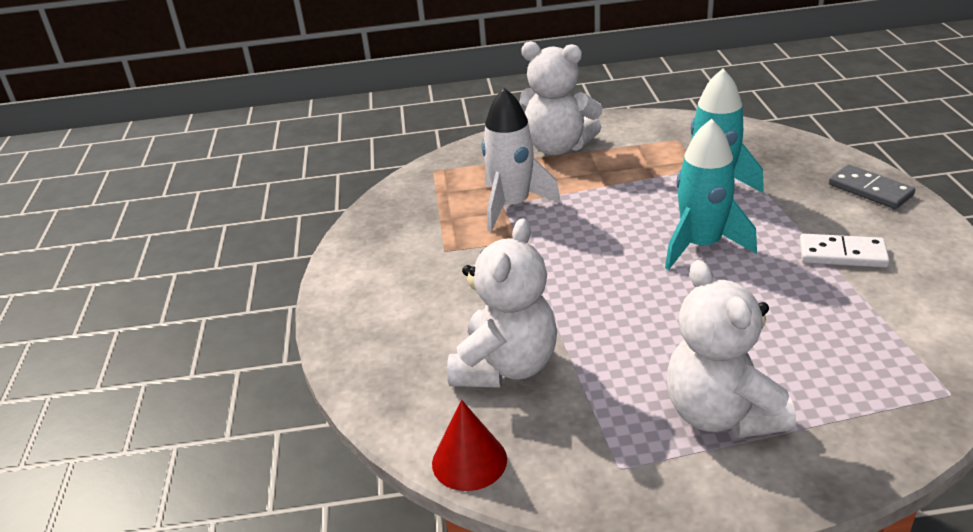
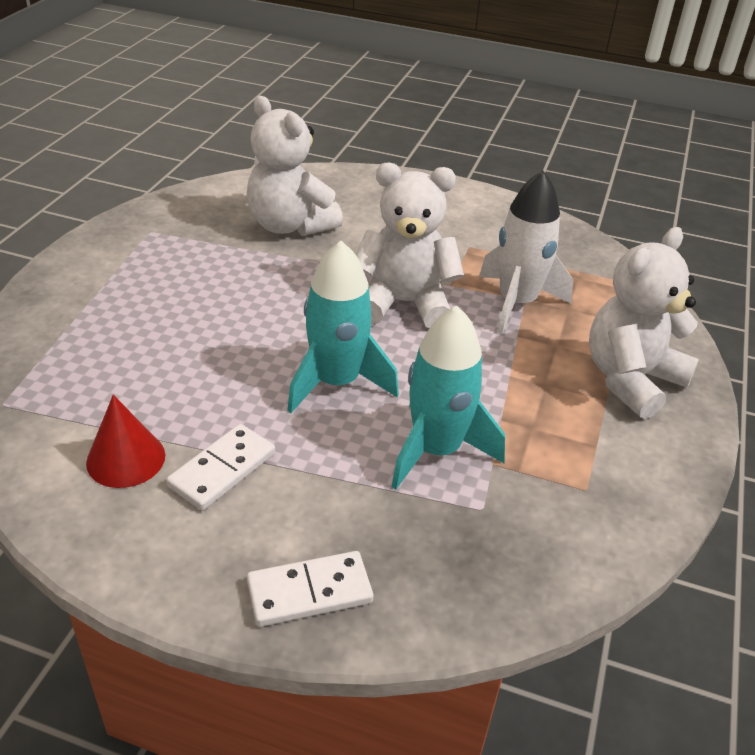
camera: 110 degrees right, 5 degrees up
red cone [432,400,507,491] -> red cone moved to [86,395,165,488]
white teddy bear [666,260,796,438] -> white teddy bear moved to [356,163,464,328]
grey domino [829,165,915,209] -> white domino [247,551,374,627]

